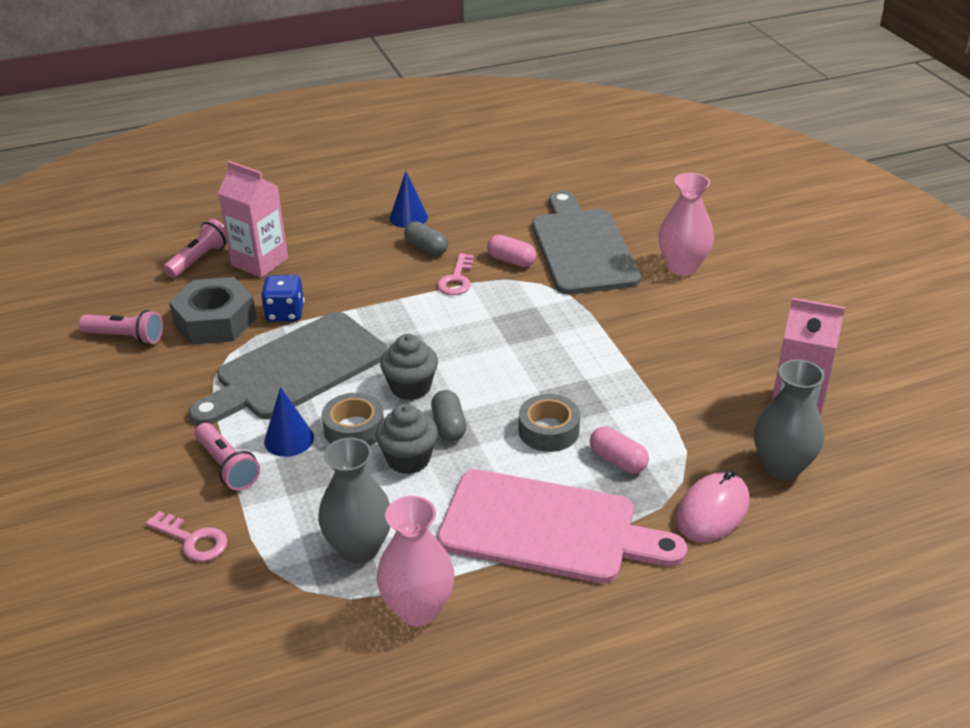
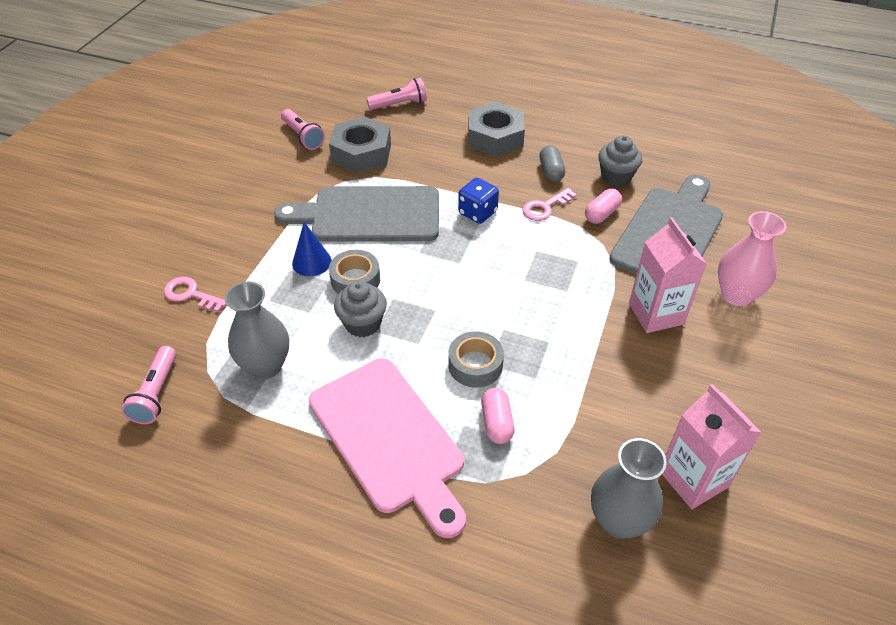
camera: 40 degrees right, 10 degrees up
pink key [145,511,228,562] -> pink key turned 135 degrees clockwise [164,277,226,312]
pink flashlight [195,423,260,491] -> pink flashlight moved to [121,346,176,424]
pink carton [218,161,288,278] -> pink carton moved to [629,217,707,333]
blue dice [261,275,304,322] -> blue dice moved to [458,178,499,224]
pink vase [377,496,455,626] -> none
grey cupcake [380,334,438,400] -> grey cupcake moved to [598,135,642,187]
blue cone [390,171,428,228] -> none
grey capsule [431,390,466,442] -> none
pink capsule [487,235,536,267] -> pink capsule turned 60 degrees clockwise [585,189,622,224]
pink mouse [676,470,750,542] -> none
none -> grey nut [468,102,525,157]

